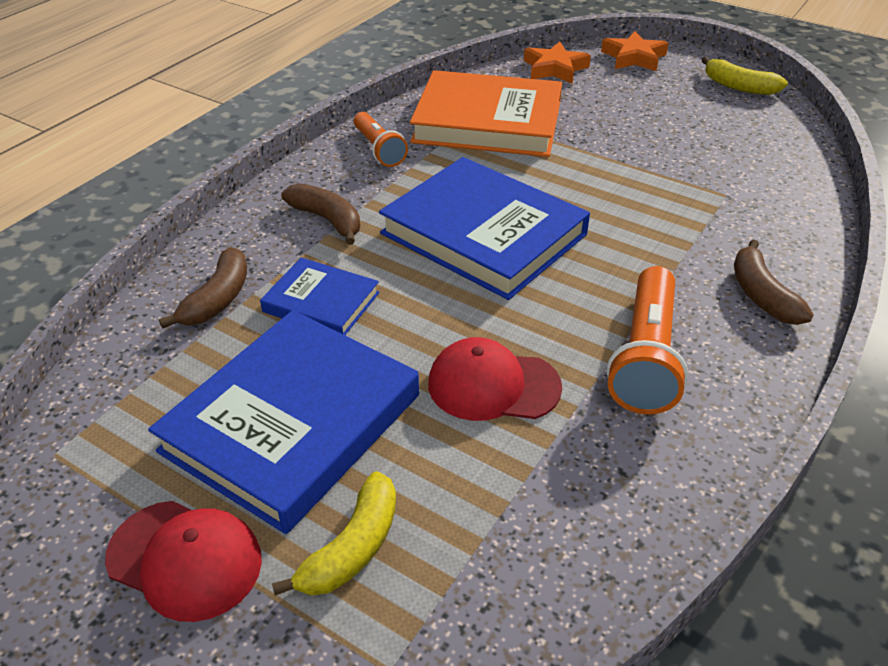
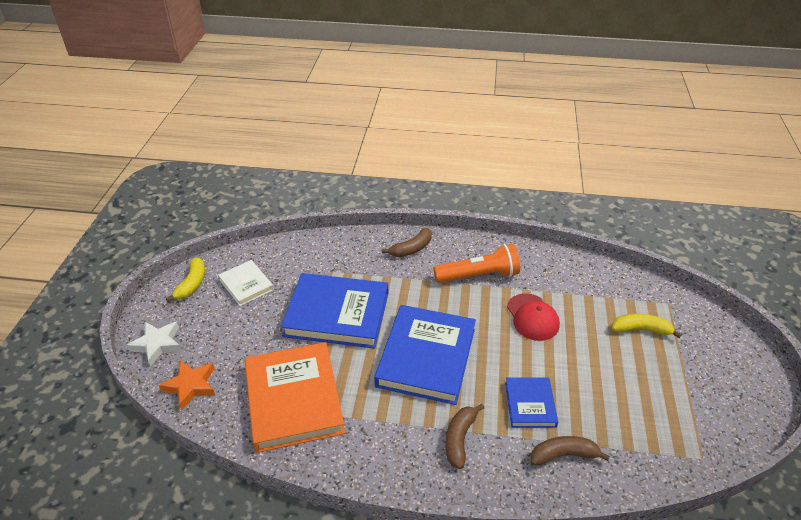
camera: 115 degrees left, 0 degrees up
red cap [105,501,262,622] -> none
blue book [148,310,419,534] -> blue book moved to [281,273,388,348]
orange flashlight [354,112,408,167] -> none
orange star [601,31,668,71] -> white star [127,322,182,367]
none -> white book [218,260,274,306]

